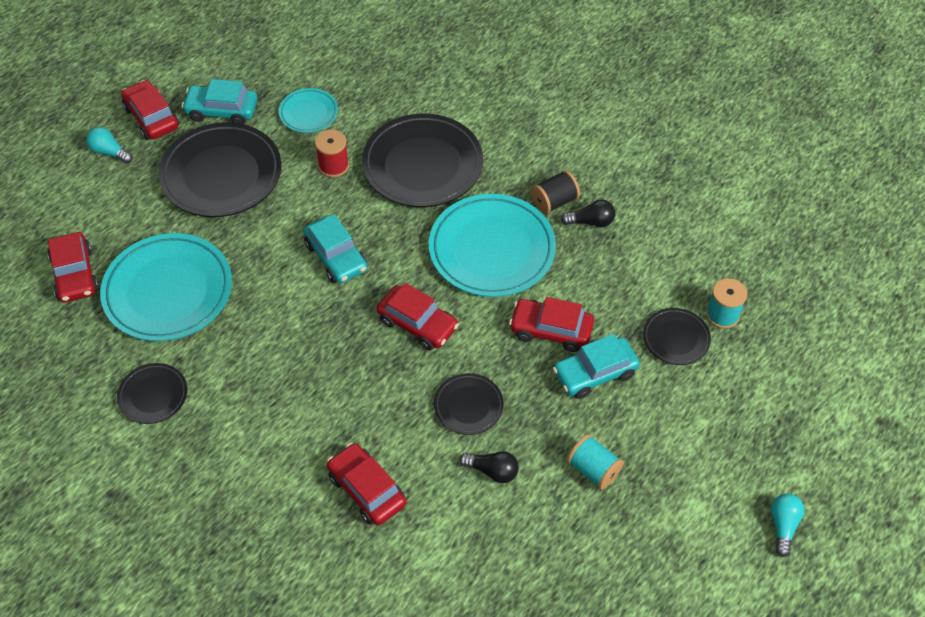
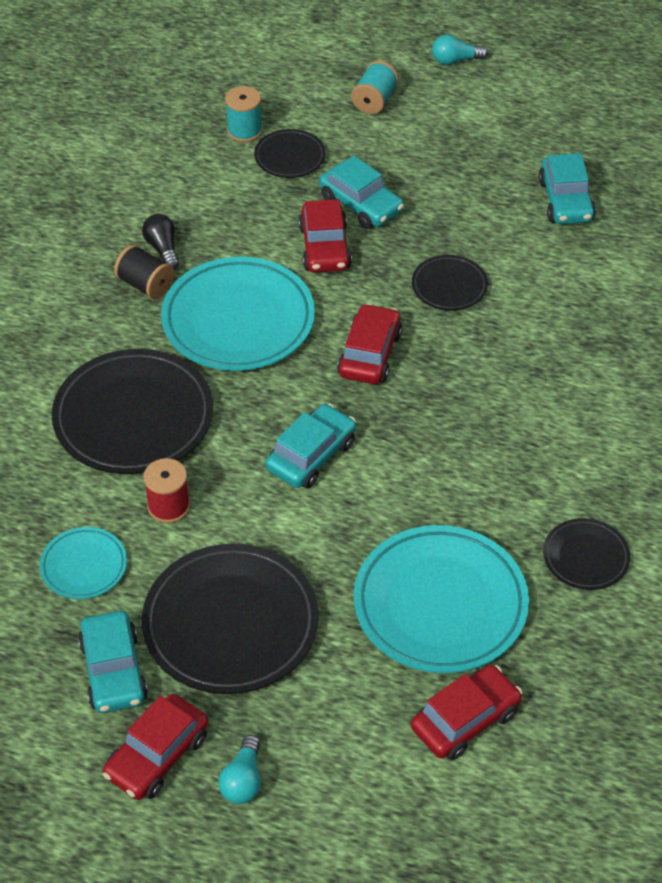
camera: 110 degrees left, 5 degrees down
red car [327,443,406,526] -> none
black light bulb [460,451,519,483] -> none
turquoise spool [567,434,624,490] -> turquoise spool moved to [351,61,399,114]
none -> turquoise car [538,153,596,224]

